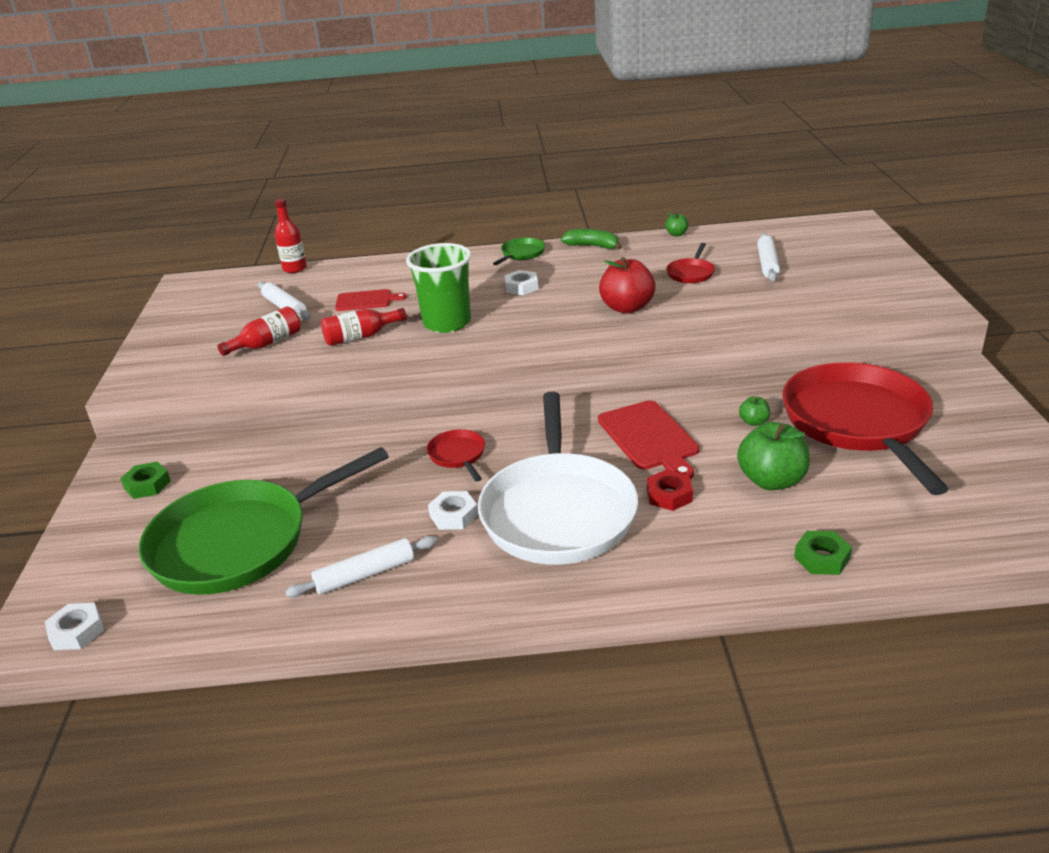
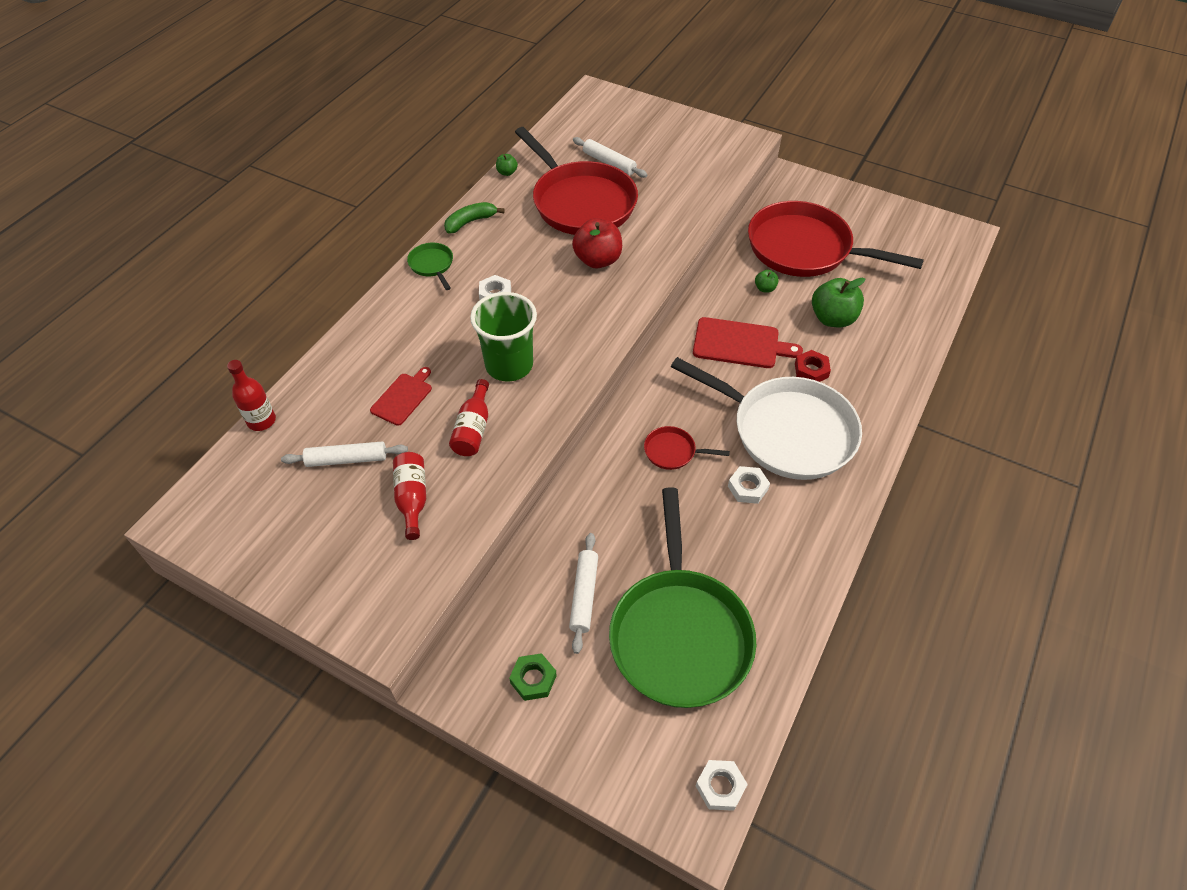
camera: 60 degrees left, 20 degrees up
white rolling pin [285,536,437,598] -> white rolling pin moved to [569,533,598,654]
red pan [666,243,715,283] -> red pan [515,127,638,235], size x2.42
green nut [794,531,852,575] -> none

